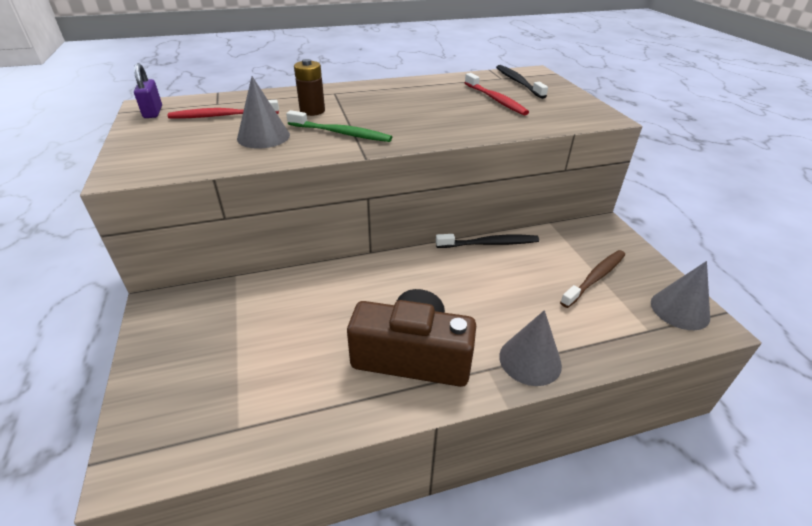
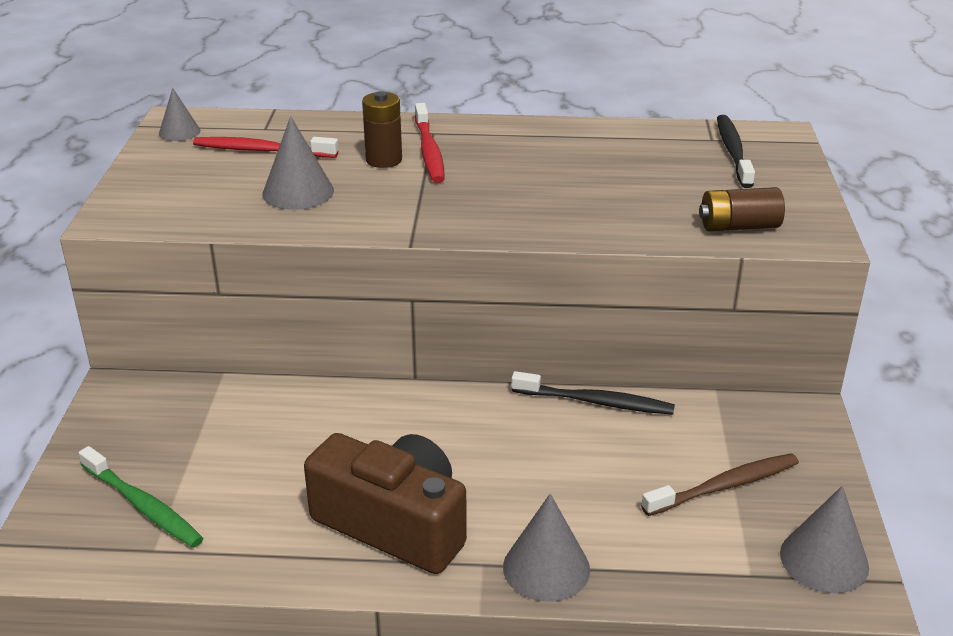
camera: 20 degrees right, 5 degrees down
purple padlock [134,63,162,118] -> grey cone [159,88,200,141]
green toothbrush [286,110,392,142] -> green toothbrush moved to [79,446,203,548]
red toothbrush [465,73,529,116] -> red toothbrush moved to [415,103,445,183]
none -> brown battery [699,187,785,231]

